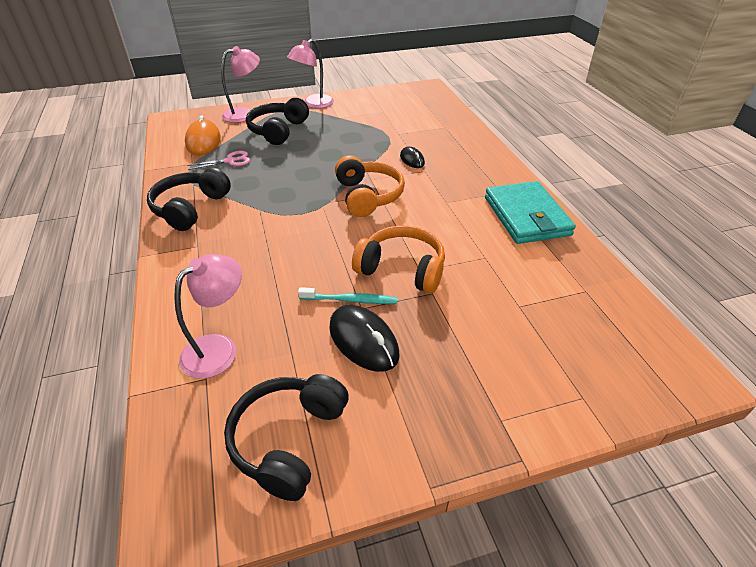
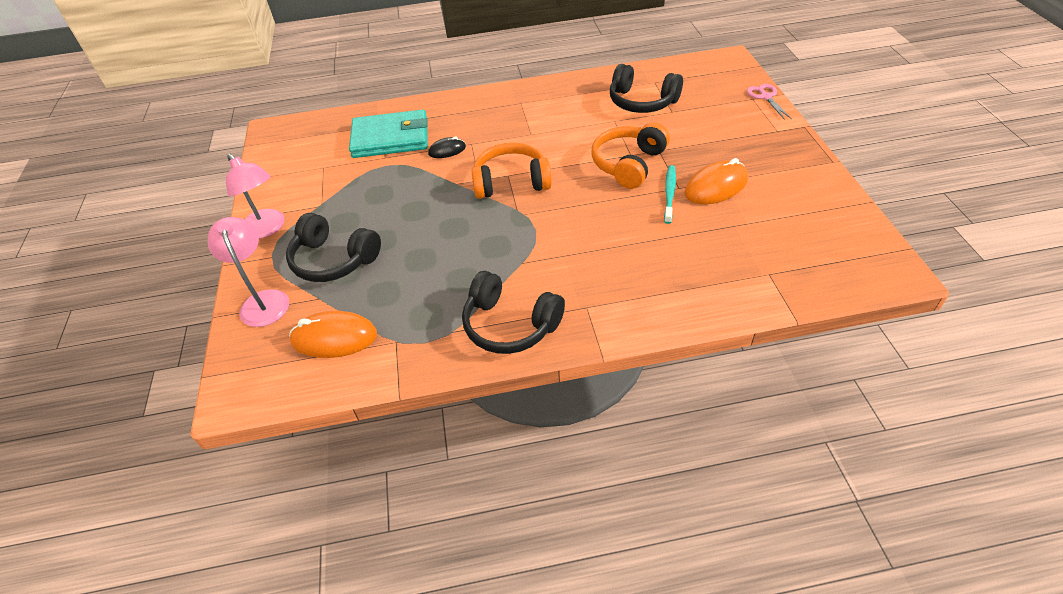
camera: 80 degrees left, 5 degrees up
pink lamp [174,254,242,379] -> none
pink scissors [187,151,250,170] -> pink scissors moved to [747,84,792,120]
black headphones [224,374,349,501] -> black headphones moved to [610,64,683,113]
black mouse [329,305,400,372] -> orange mouse [685,158,748,204]
turquoise wallet [485,181,576,244] -> turquoise wallet moved to [349,110,428,158]

